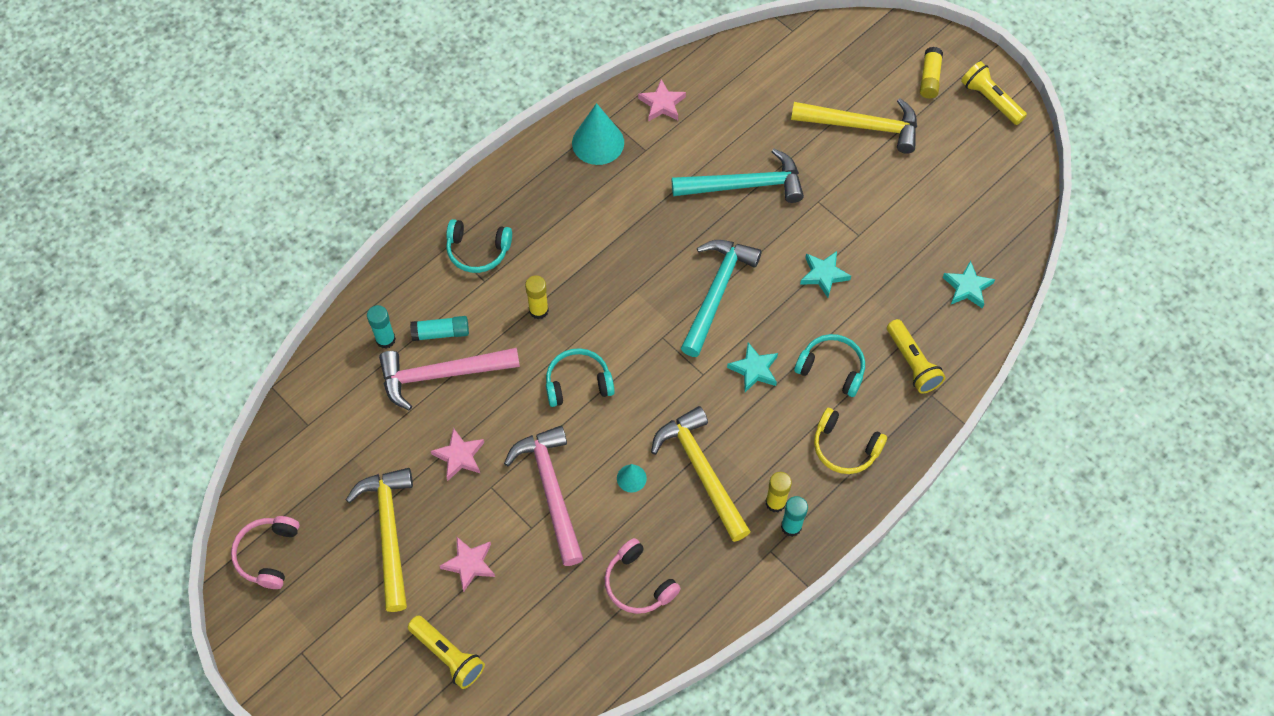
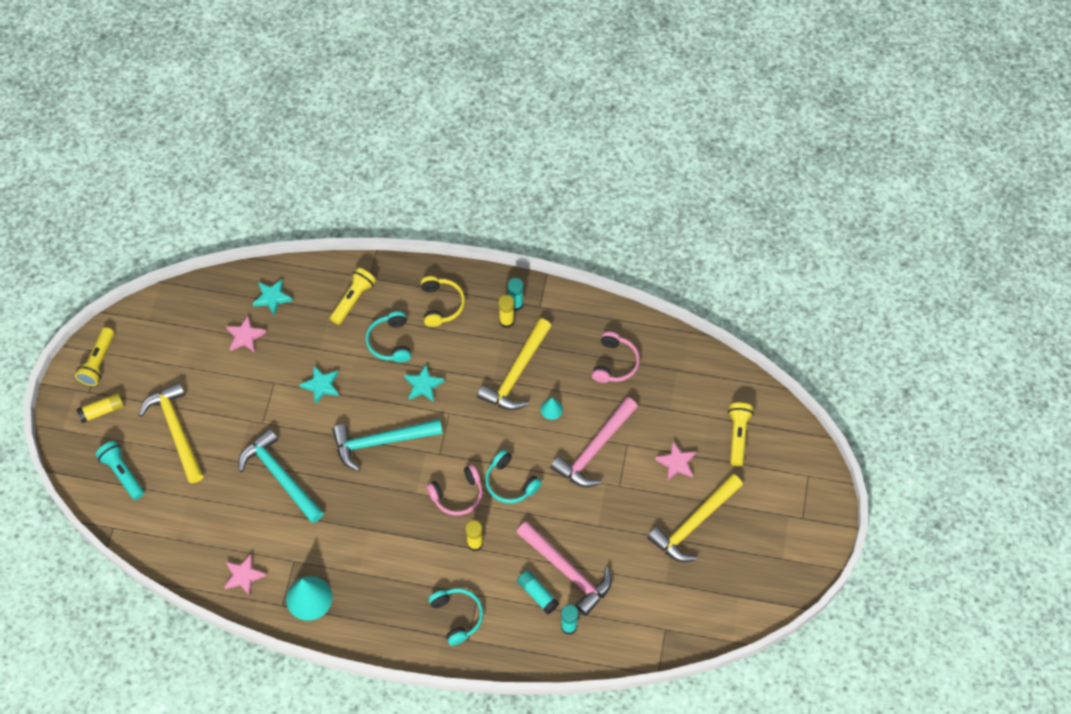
camera: 125 degrees left, 0 degrees up
pink headphones [231,516,300,589] -> pink headphones moved to [426,465,483,516]
pink star [431,428,484,481] -> pink star moved to [226,316,266,353]
none -> turquoise flashlight [96,441,144,500]

